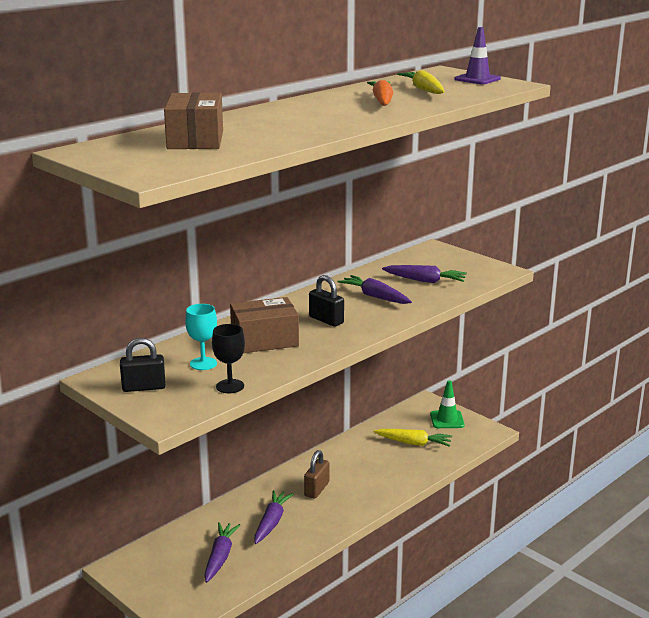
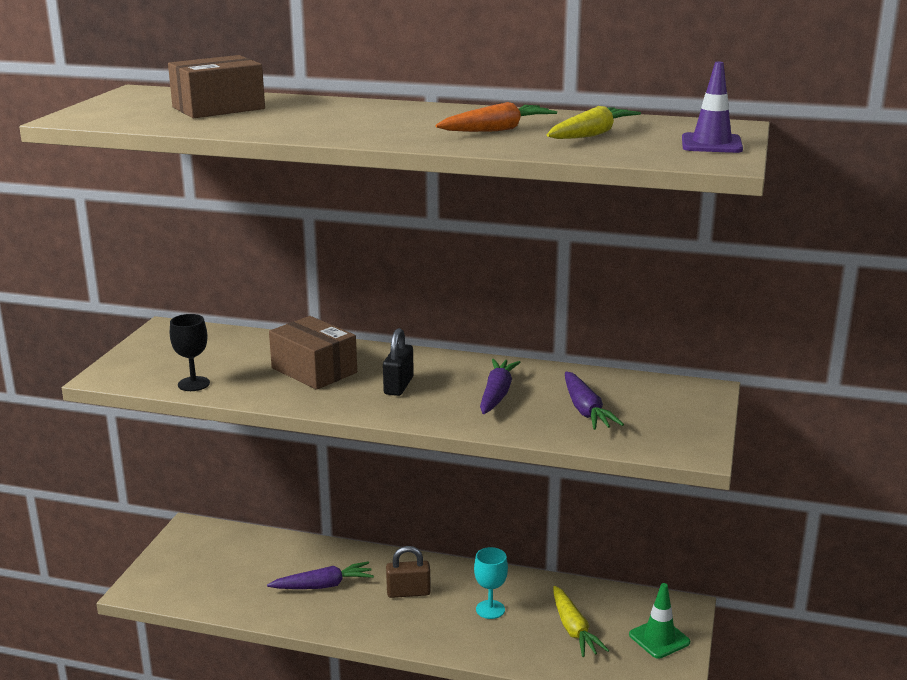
camera: 60 degrees right, 0 degrees up
black padlock [120,338,166,392] -> none
turquoise goblet [185,304,217,370] -> turquoise goblet moved to [474,547,508,619]
purple carrot [204,522,240,583] -> none

